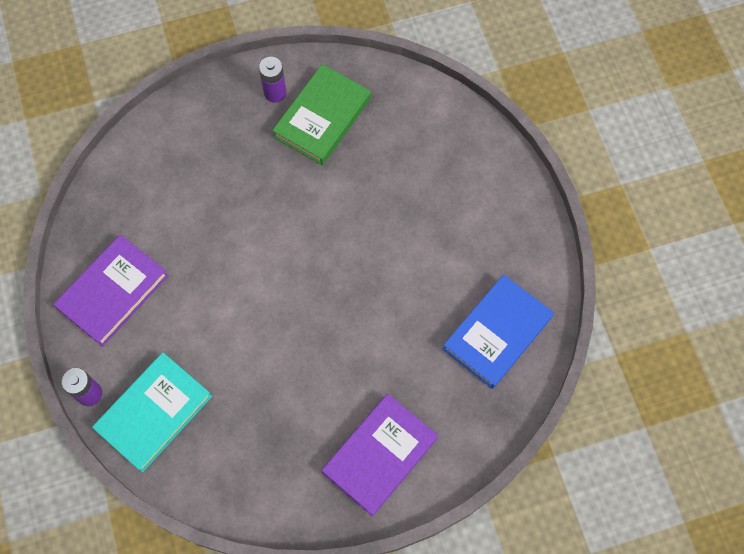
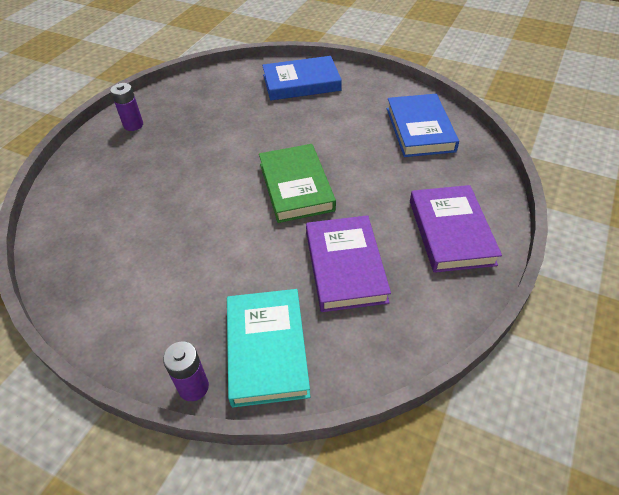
camera: 45 degrees left, 20 degrees down
purple book [53,235,168,347] -> purple book moved to [306,215,391,312]
green book [272,64,371,165] -> green book moved to [259,144,336,223]
none -> blue book [262,56,342,100]

